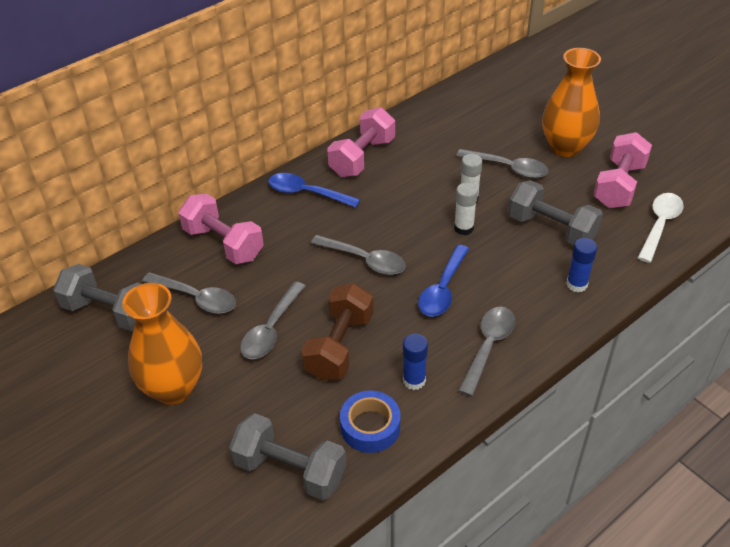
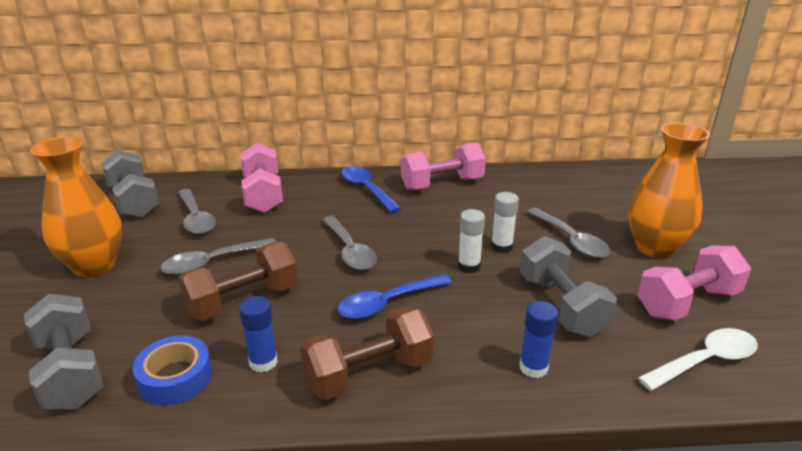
camera: 35 degrees right, 15 degrees down
grey spoon [458,307,515,397] -> brown dumbbell [300,306,434,400]

